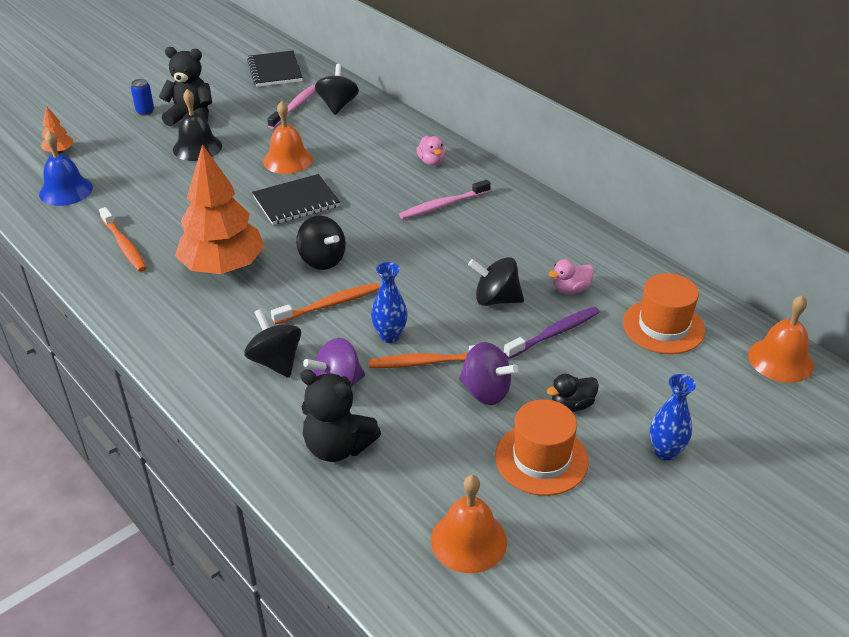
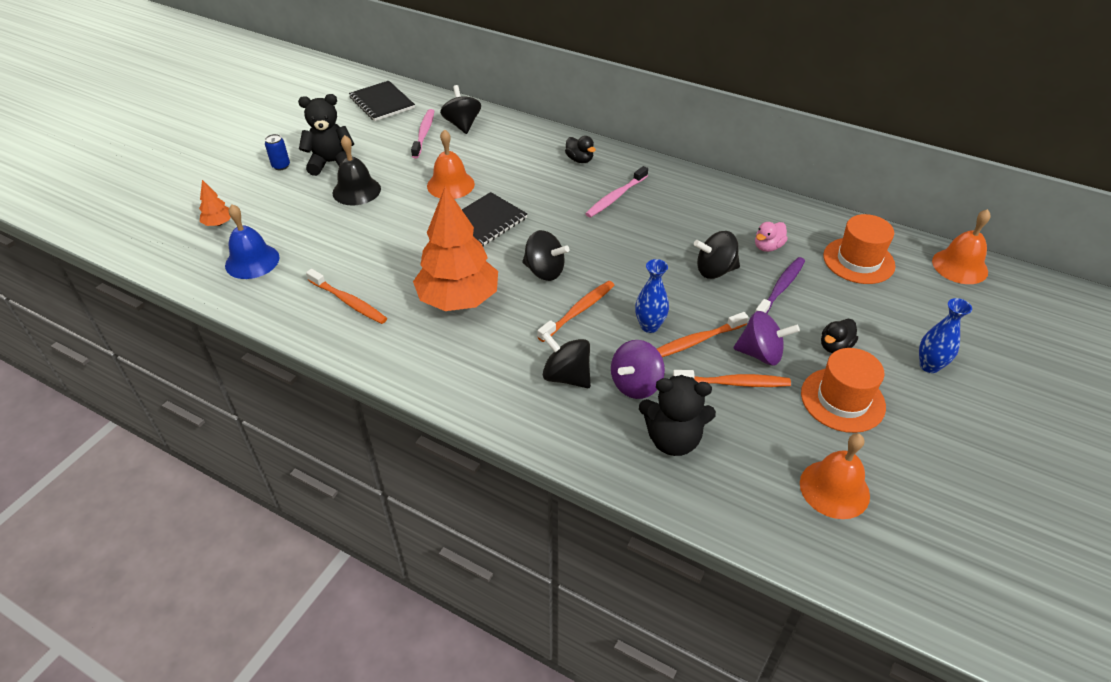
camera: 20 degrees left, 5 degrees up
pink duck [416,136,445,166] -> black duck [565,136,596,163]
none -> orange toothbrush [673,370,791,387]

